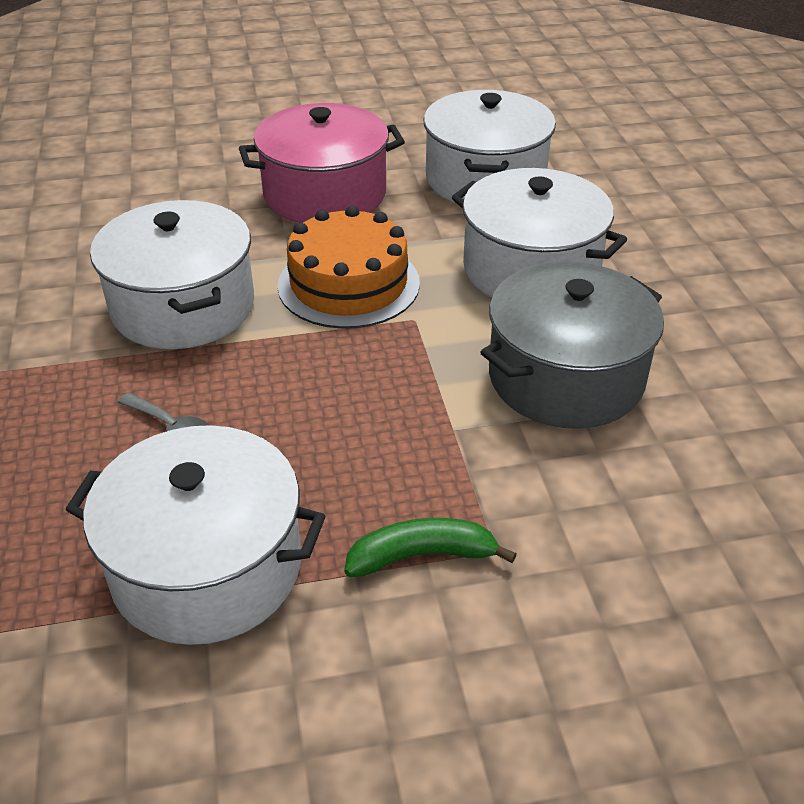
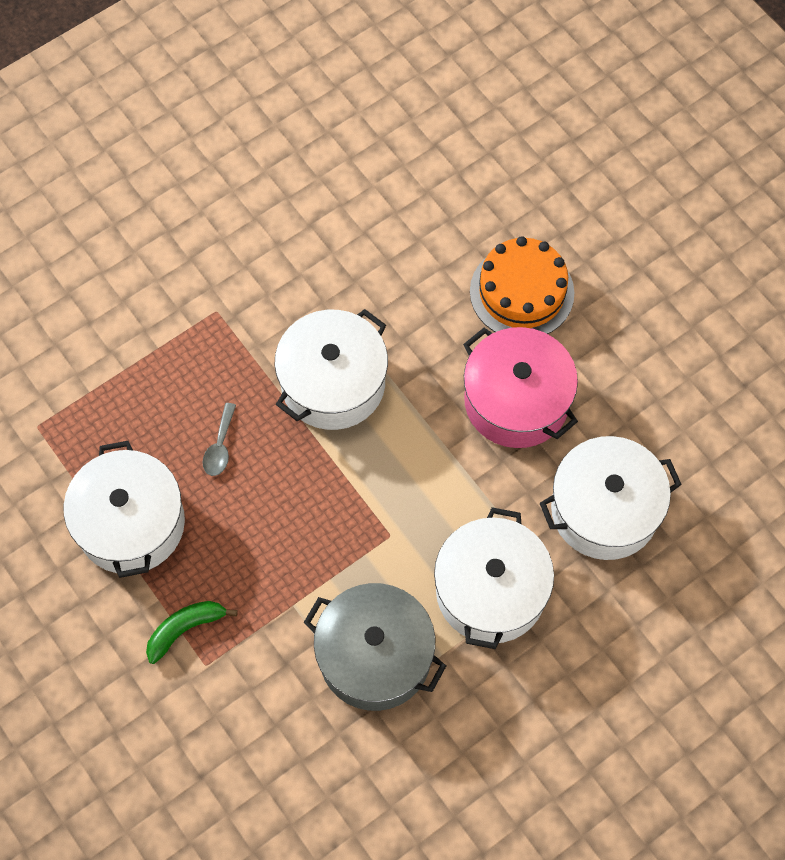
camera: 65 degrees right, 25 degrees up
orange cake [277,206,420,329] -> orange cake moved to [470,236,575,334]
green banana [344,518,517,577] -> green banana turned 90 degrees counterclockwise [146,601,238,664]

